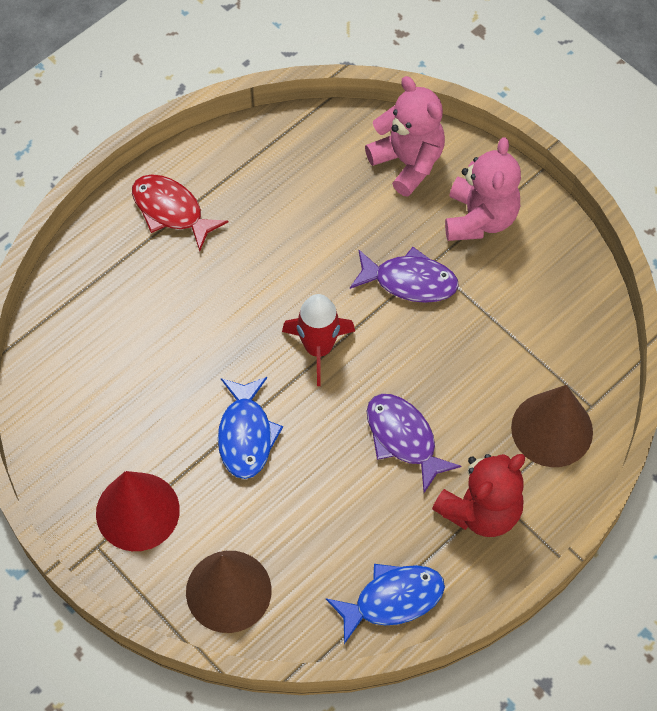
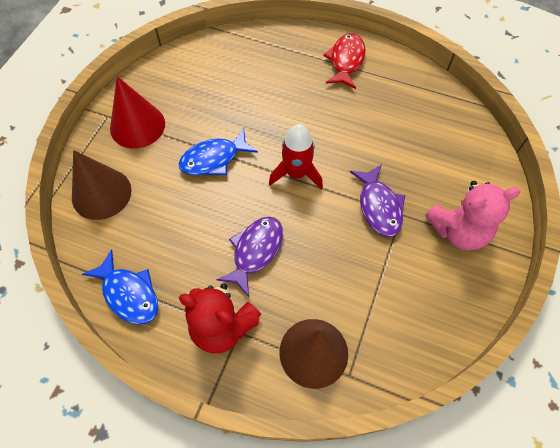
camera: 65 degrees right, 0 degrees up
pink teddy bear [365,76,445,197] -> none

